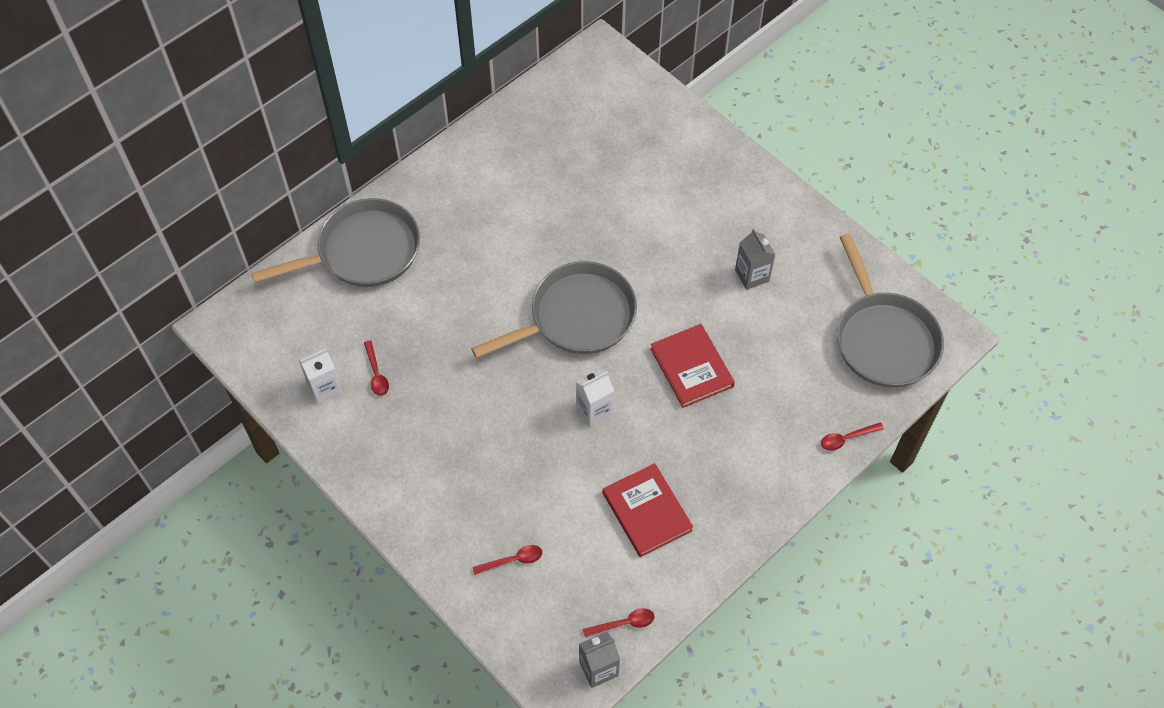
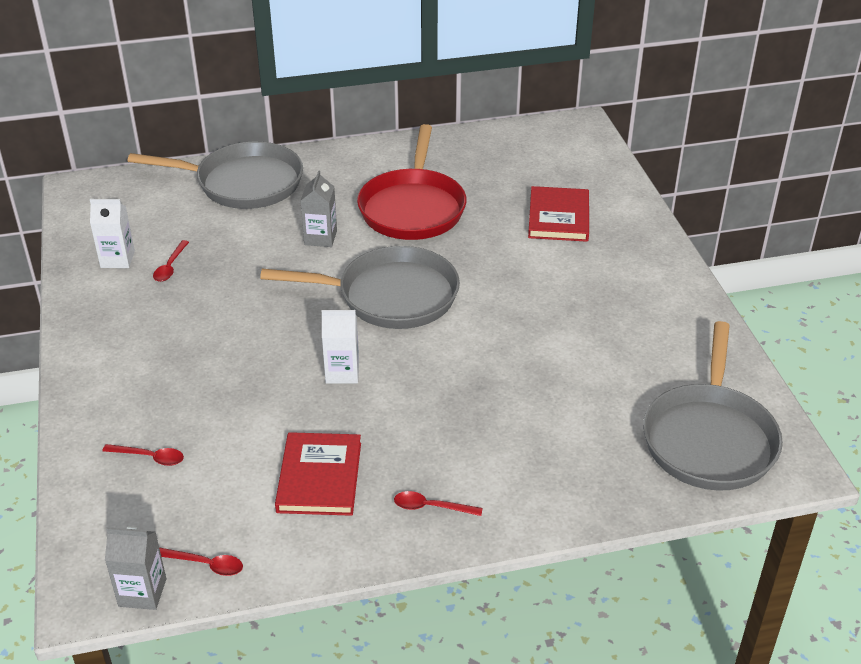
camera: 30 degrees right, 20 degrees down
red book [650,324,735,408] -> red book moved to [528,186,589,242]
grey carton [735,229,776,290] -> grey carton moved to [300,170,337,247]
red spoon [821,422,884,451] -> red spoon moved to [394,491,483,516]
none -> red pan [357,124,466,240]

